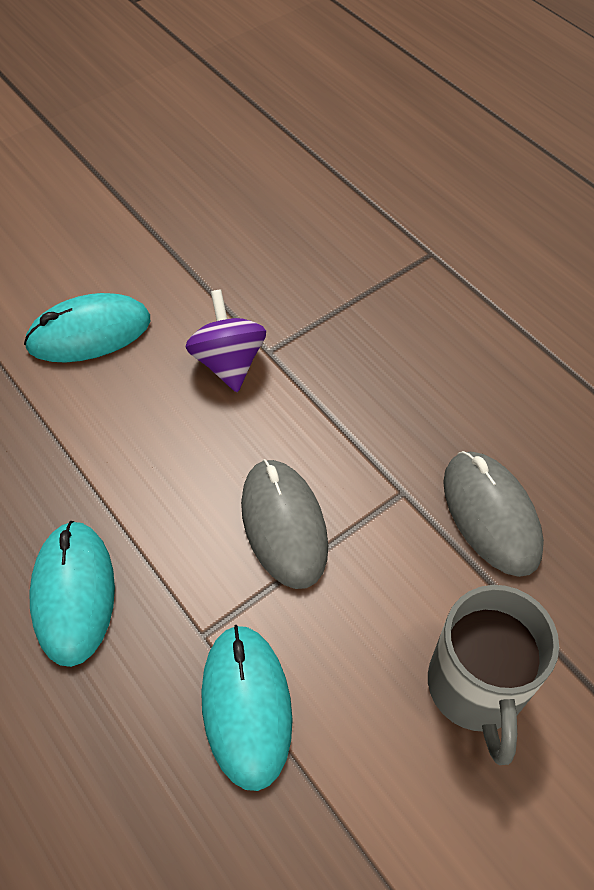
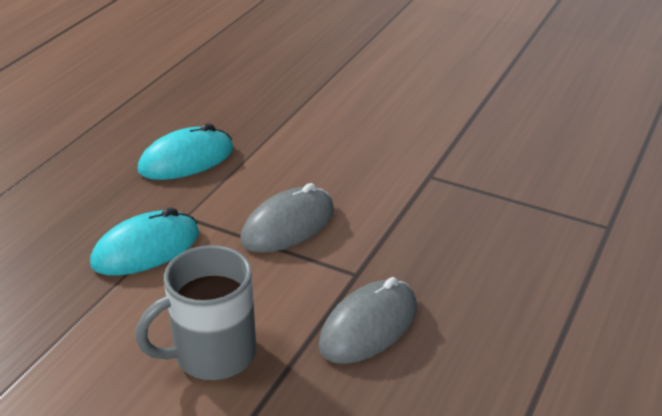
camera: 65 degrees right, 20 degrees down
turquoise mouse [24,293,150,362] -> none
purple spinning top [185,290,266,392] -> none

